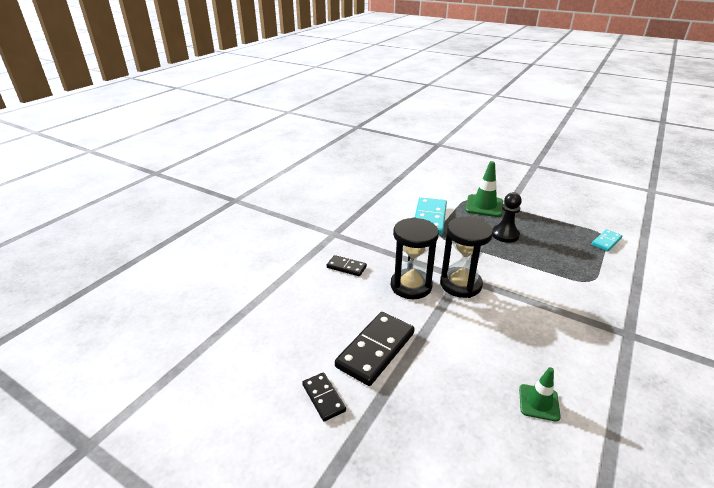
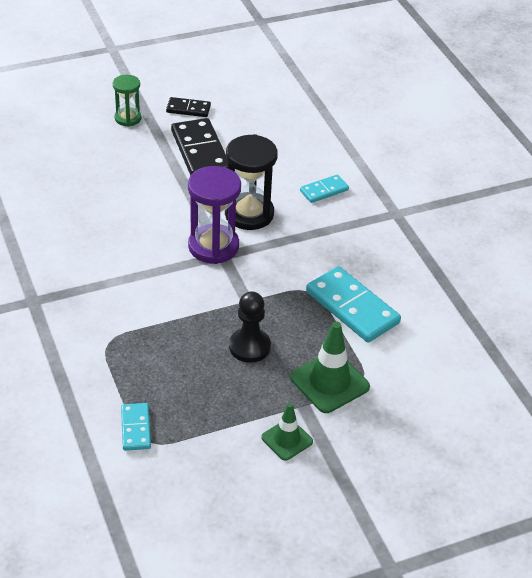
camera: 125 degrees right, 10 degrees up
black domino [327,255,367,276] -> turquoise domino [300,175,349,203]
black hourglass [440,217,493,298] -> purple hourglass [188,166,241,264]
green traffic cone [519,367,561,422] -> green traffic cone moved to [261,403,313,461]
none -> green hourglass [113,75,142,127]

